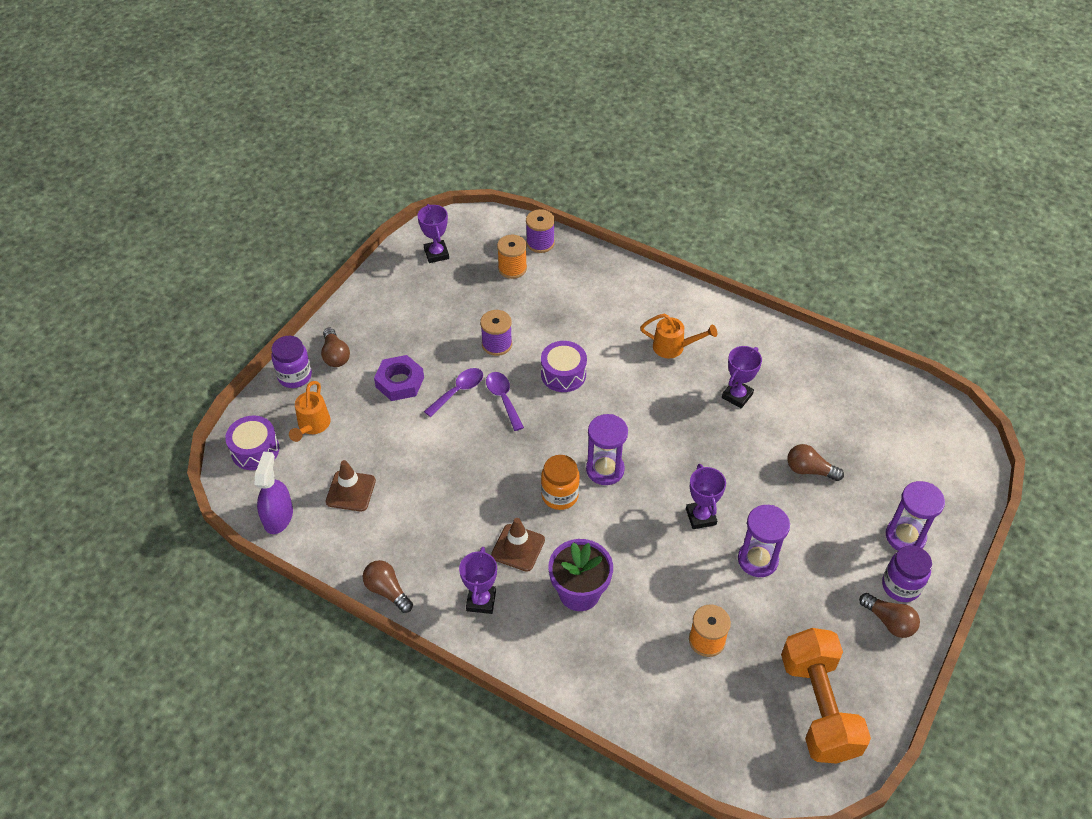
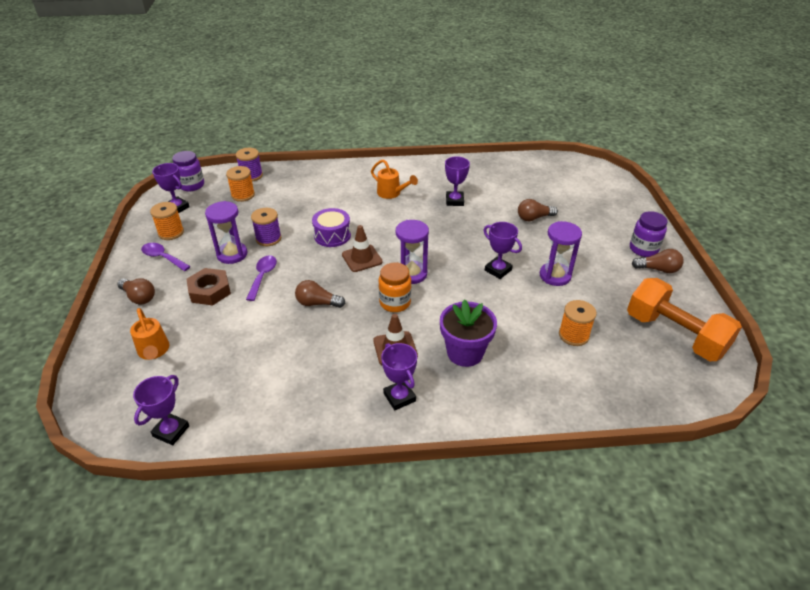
camera: 35 degrees left, 10 degrees down
purple drum [225,416,279,470] -> none
purple spray bottle [254,452,293,534] -> purple trophy [133,375,189,445]
purple jar [271,336,312,388] -> purple jar moved to [172,151,204,191]
brown traffic cone [326,460,376,512] -> brown traffic cone moved to [342,225,383,272]
brown light bulb [363,560,413,613] -> brown light bulb moved to [295,280,345,308]
purple nut [374,355,424,401] -> brown nut [187,268,231,305]
purple spoon [486,372,524,431] -> purple spoon moved to [141,243,191,271]
orange watering can [640,314,717,358] -> orange watering can turned 60 degrees clockwise [371,159,418,199]
purple hourglass [886,481,945,551] -> purple hourglass moved to [205,201,247,264]
none -> orange spool [150,202,184,240]

